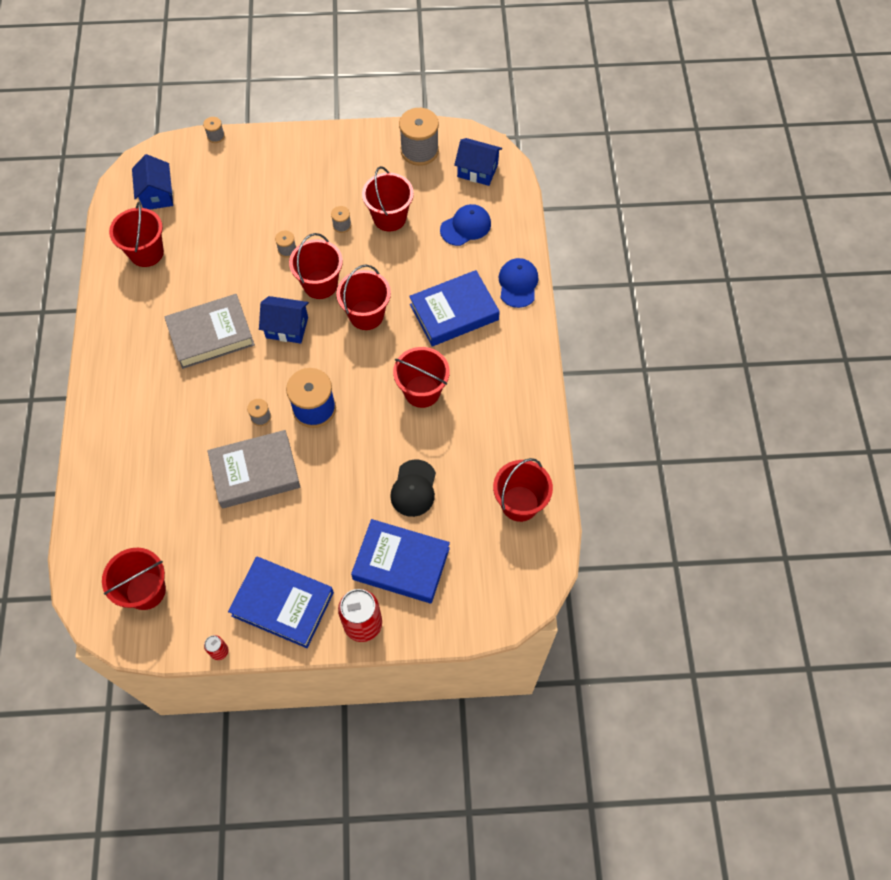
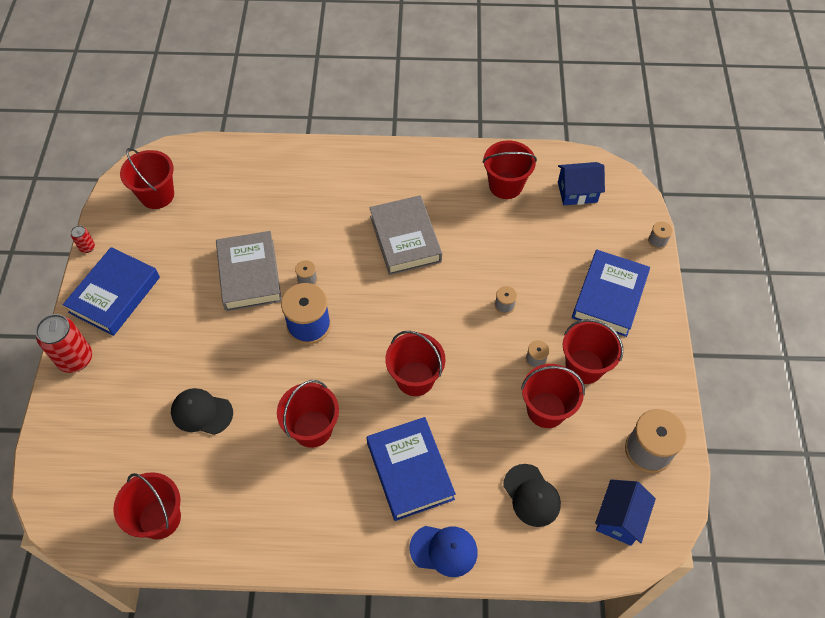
camera: 95 degrees right, 5 degrees down
blue house [259,296,309,343] -> none
red bucket [289,233,343,299] -> red bucket moved to [563,319,623,384]
blue book [351,519,450,604] -> blue book moved to [572,250,650,337]
blue cap [440,204,491,246] -> black cap [503,464,561,527]

